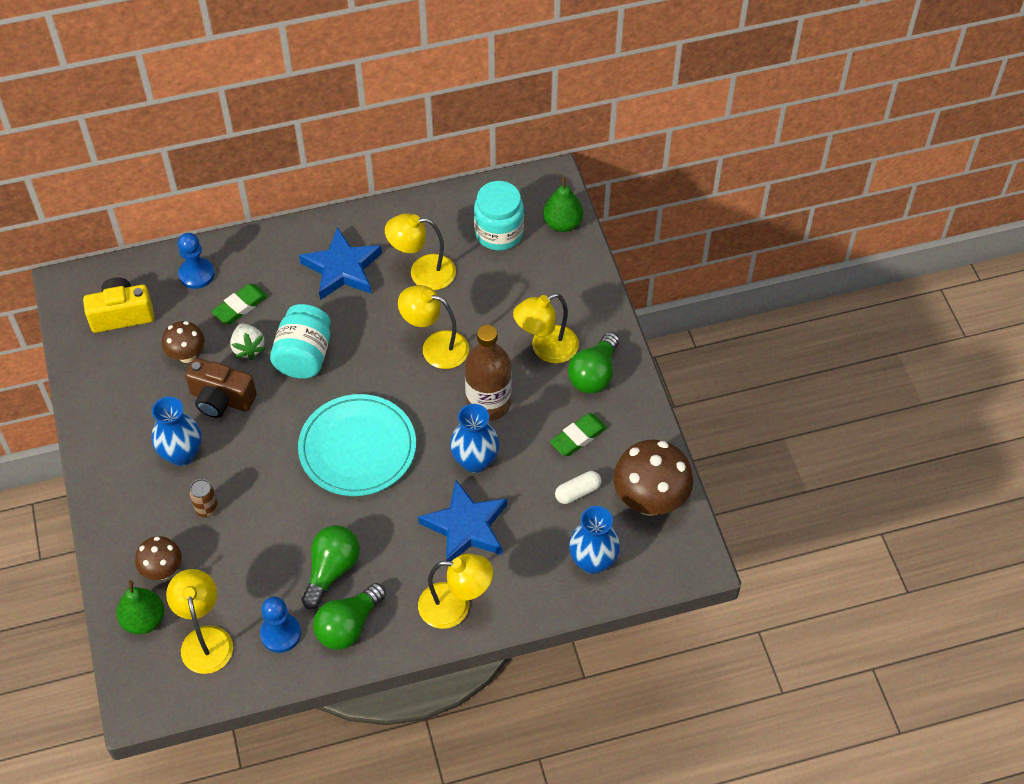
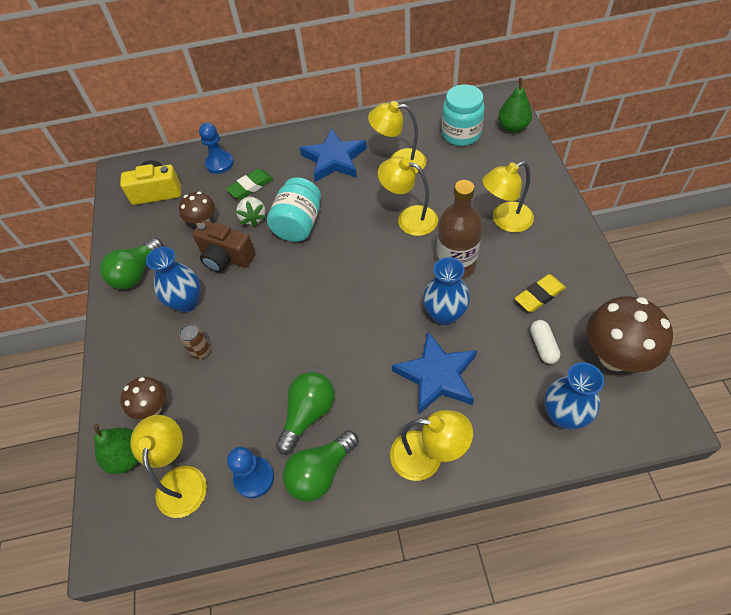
camera: 10 degrees right, 0 degrees up
turquoise plate [298,394,416,496] -> none
green eraser [550,413,607,456] -> yellow eraser [515,274,566,312]
white capsule [555,471,601,504] -> white capsule turned 75 degrees counterclockwise [530,320,560,364]
green light bulb [568,332,619,393] -> green light bulb moved to [100,238,163,289]

